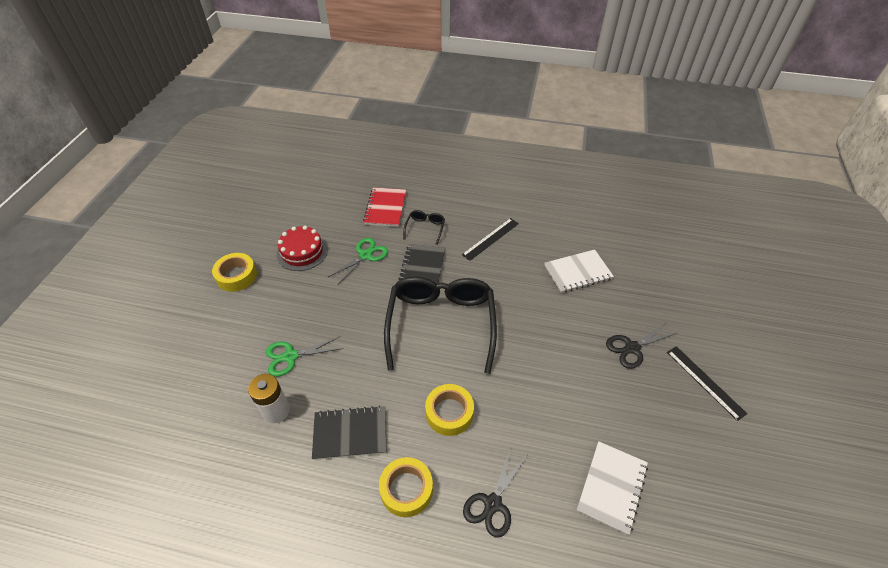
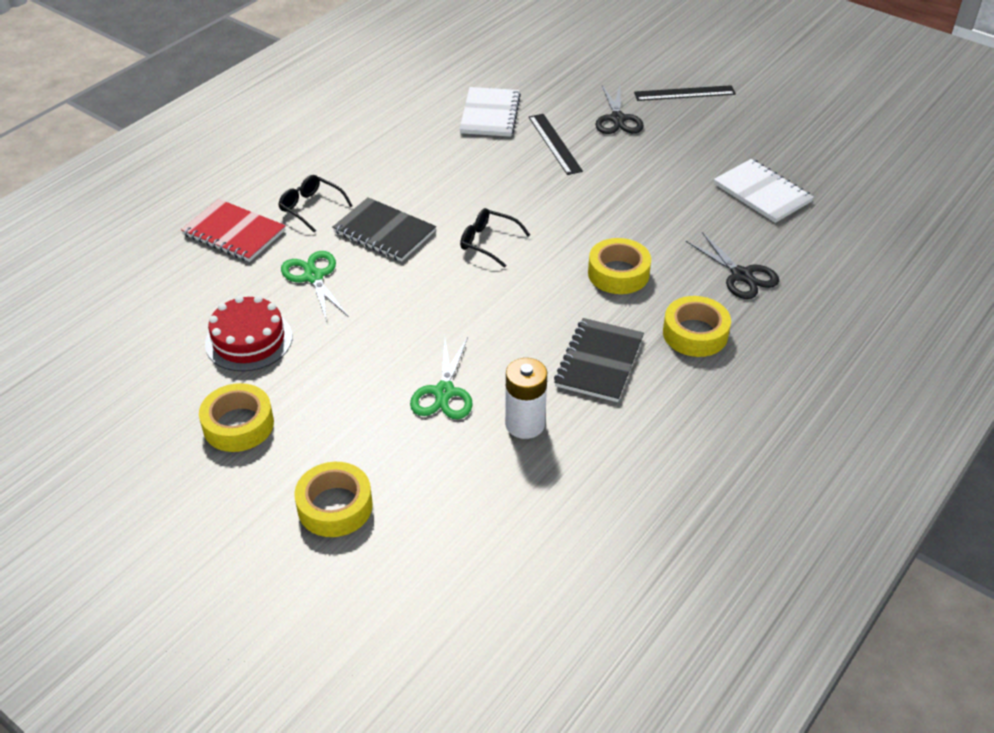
camera: 65 degrees left, 5 degrees down
black glasses [384,277,497,374] -> black glasses [460,208,530,268], size x0.42
black ruler [462,218,519,261] -> black ruler moved to [529,114,583,175]
none -> yellow tape [295,462,373,537]

